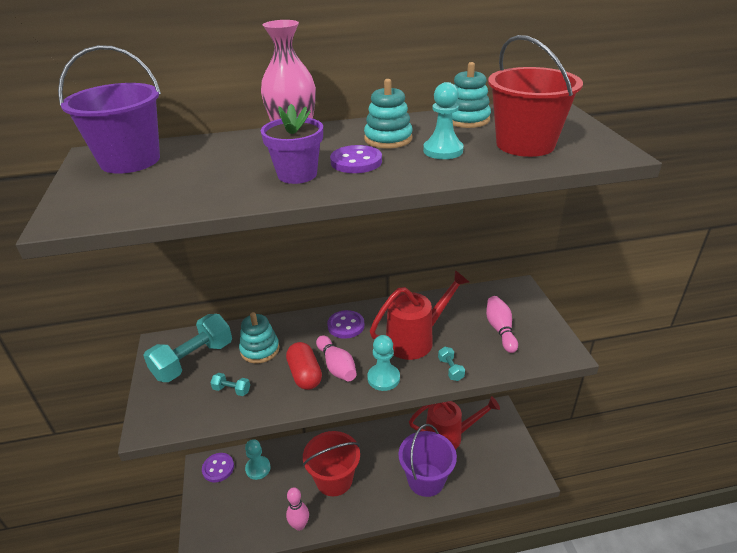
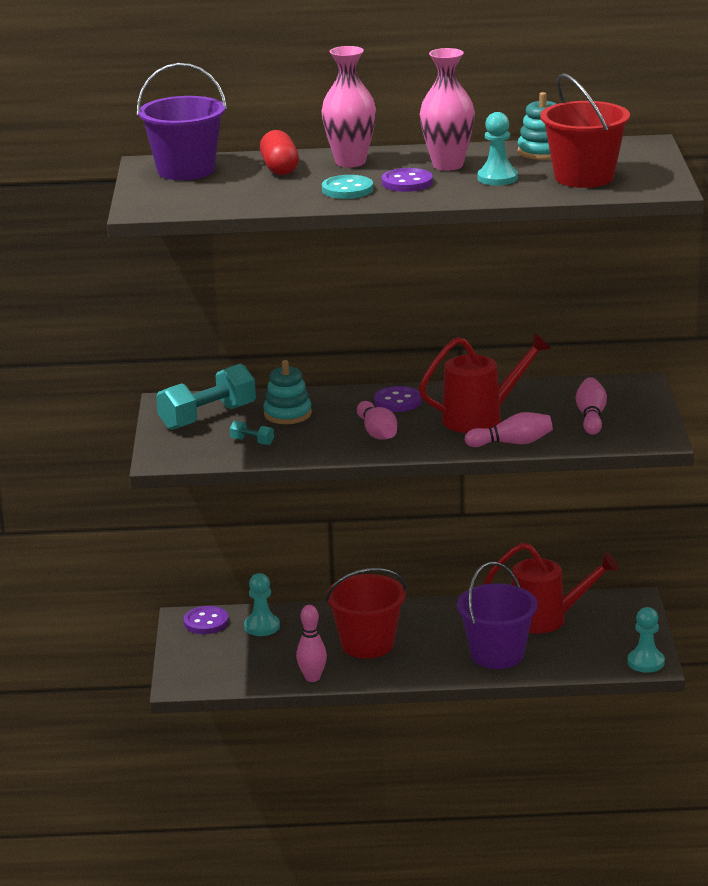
camera: 10 degrees right, 10 degrees down
purple flower pot [261,104,323,184] -> turquoise button [322,175,373,199]
red capsule [286,342,322,390] -> red capsule moved to [260,130,299,175]
turquoise stacking toy [364,79,413,149] -> pink vase [420,48,475,171]
turquoise pawn [367,335,400,391] -> turquoise pawn moved to [627,607,665,673]
turquoise dumbbell [438,347,465,381] -> pink bowling pin [465,412,553,447]

